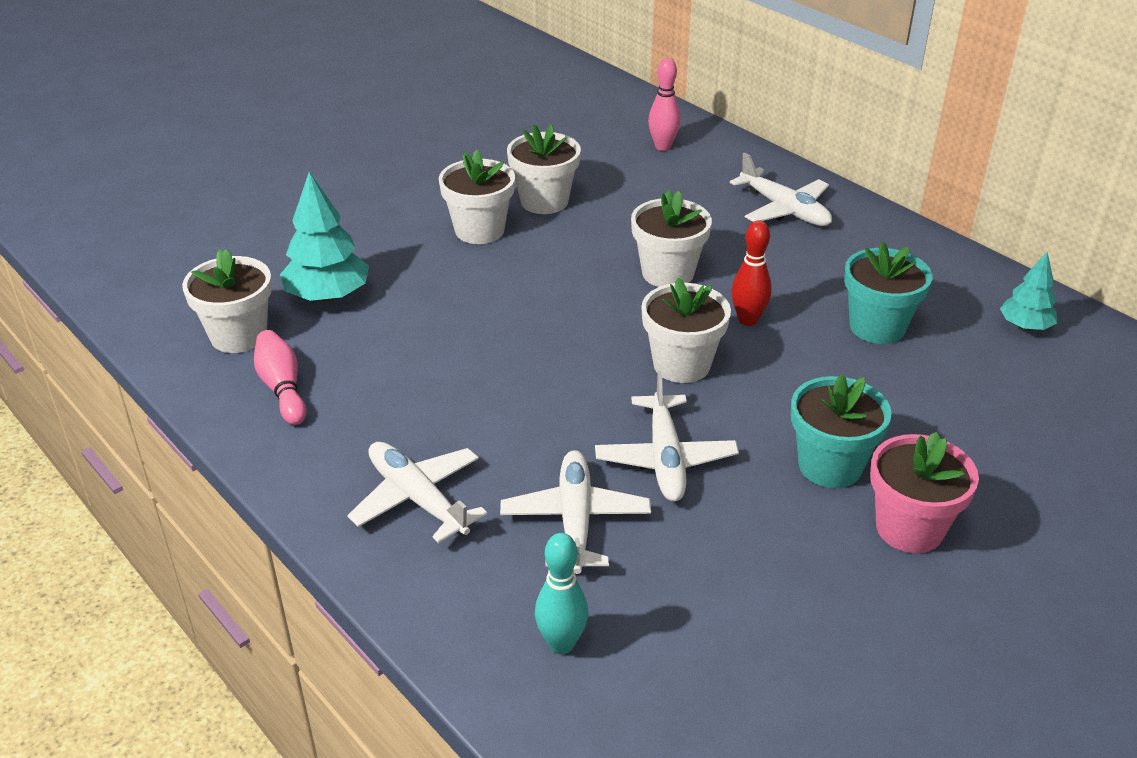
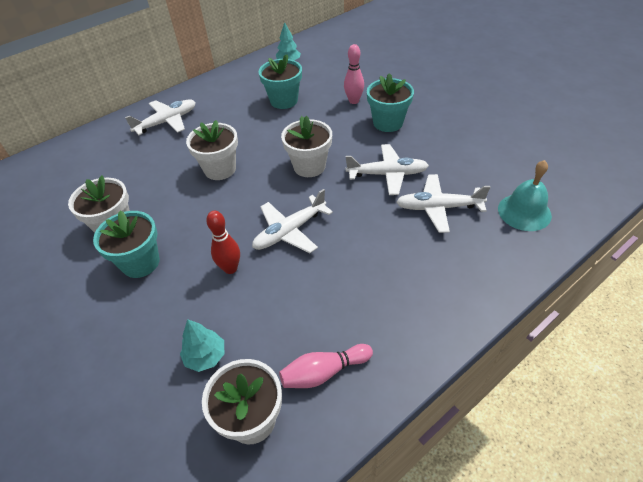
camera: 85 degrees left, 10 degrees up
turquoise tree [280,172,369,302] -> turquoise tree [180,319,224,372], size x0.61
white plane [347,442,487,543] -> white plane moved to [252,189,333,253]
white flower pot [438,150,515,244] -> turquoise flower pot [93,210,160,278]
turquoise bowling pin [535,533,588,654] -> turquoise bell [498,160,552,231]
pink bowling pin [648,58,681,151] -> pink bowling pin moved to [344,44,364,104]
red bowling pin [731,220,772,326] -> red bowling pin moved to [206,211,240,274]
pink flower pot [870,432,979,553] -> none

